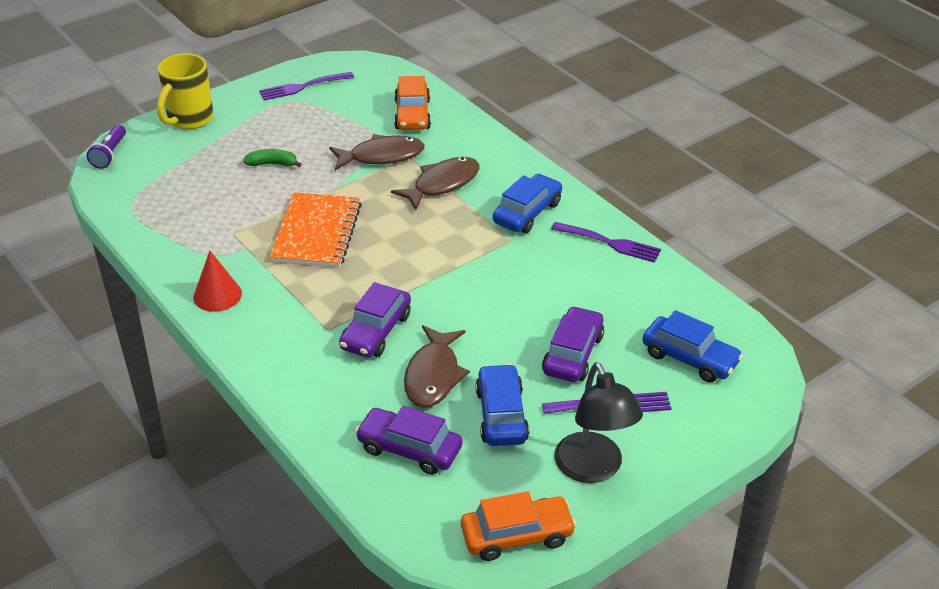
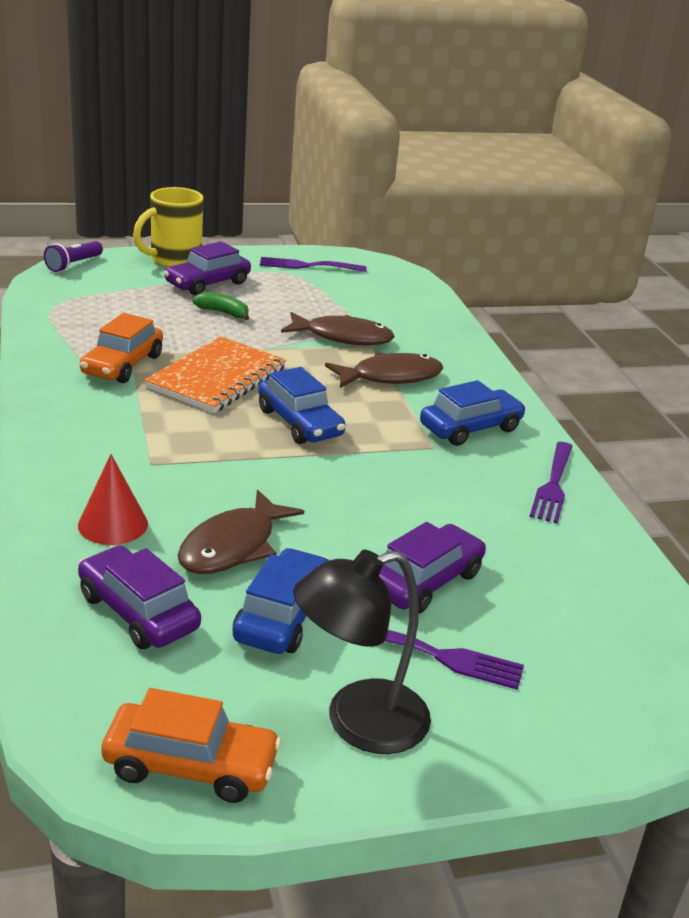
camera: 20 degrees right, 10 degrees down
red cone [193,251,242,312] -> red cone moved to [78,454,148,545]
purple car [339,282,411,358] -> purple car moved to [164,241,251,296]
orange car [394,76,431,130] -> orange car moved to [80,313,163,383]
purple fork [551,222,661,263] -> purple fork turned 60 degrees clockwise [529,442,573,524]
black lamp [554,362,643,483] -> black lamp turned 60 degrees clockwise [293,550,431,754]
blue car [642,310,743,382] -> blue car moved to [258,367,346,444]

